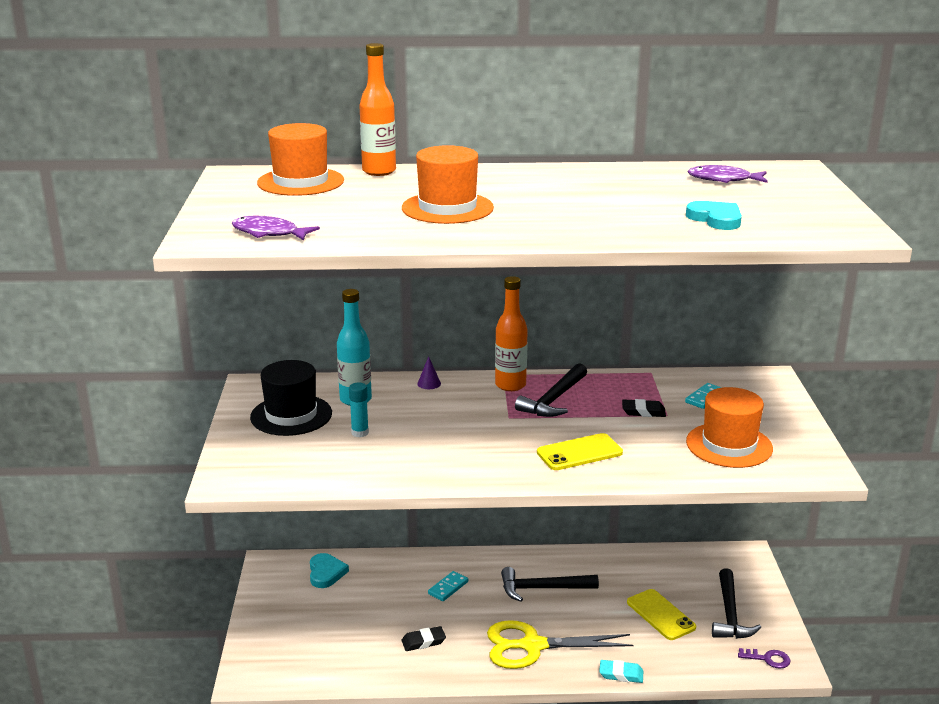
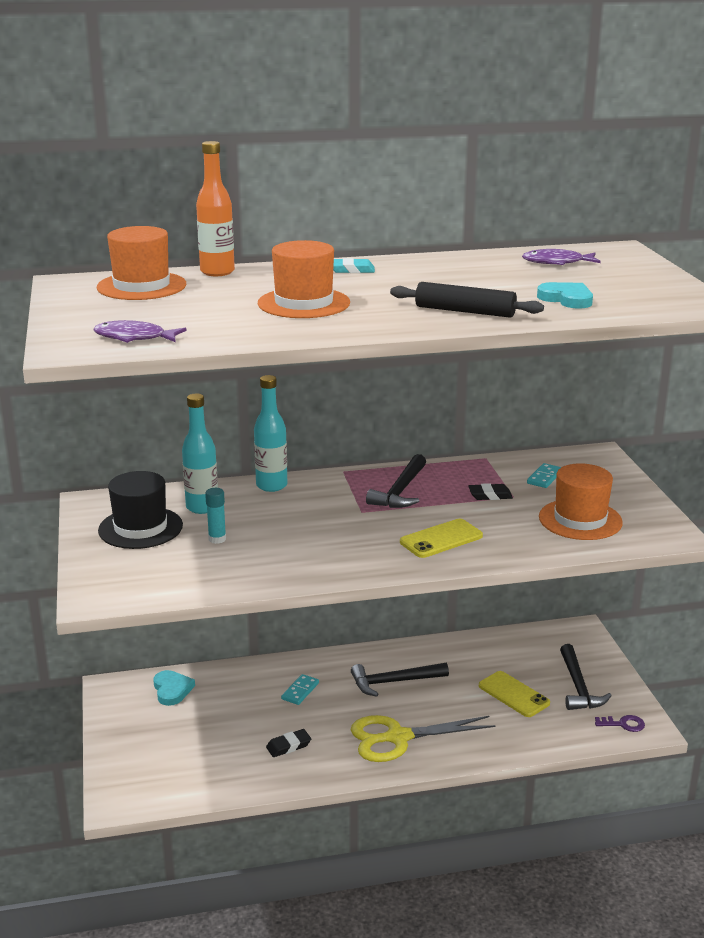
camera: 10 degrees left, 0 degrees up
purple cone [417,356,441,389] -> turquoise bottle [254,375,287,492]
orange bottle [495,276,528,391] -> none
turquoise eraser [599,660,643,683] -> turquoise eraser moved to [333,258,375,273]
none -> black rolling pin [390,282,544,318]

